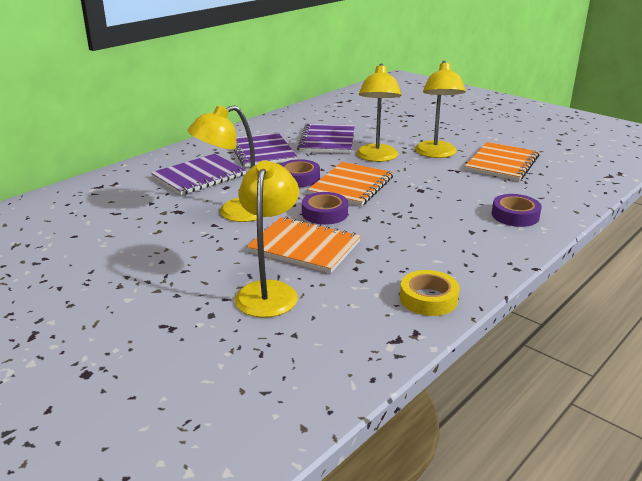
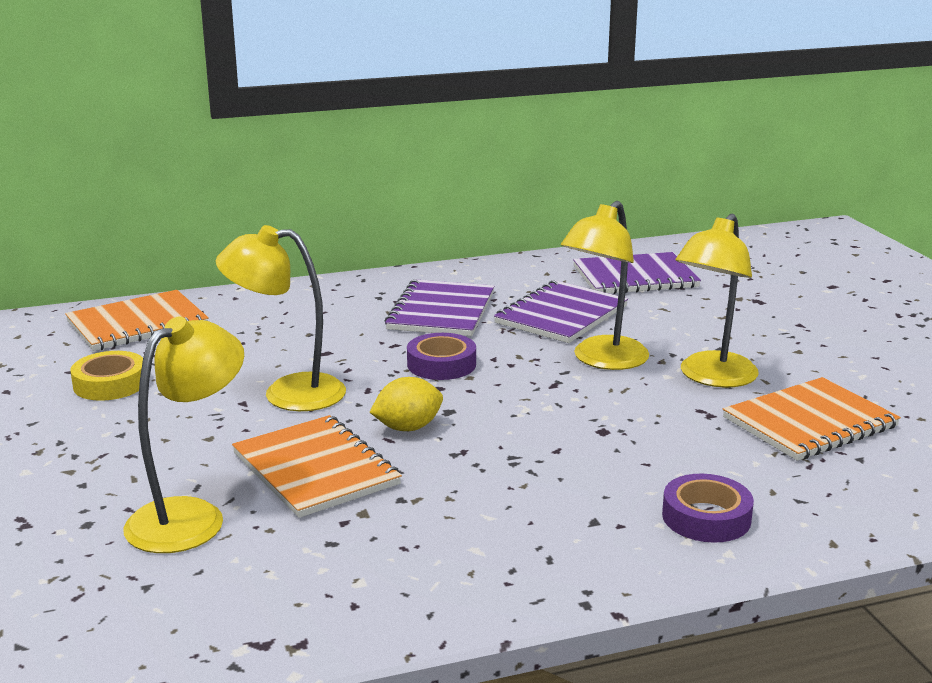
camera: 30 degrees right, 5 degrees down
purple notebook [151,154,246,195] -> purple notebook moved to [573,252,701,294]
purple tape [302,192,348,225] -> yellow lemon [370,377,443,431]
orange notebook [307,162,393,206] -> orange notebook moved to [65,290,209,351]
yellow tape [400,270,459,316] -> yellow tape moved to [70,351,143,401]

